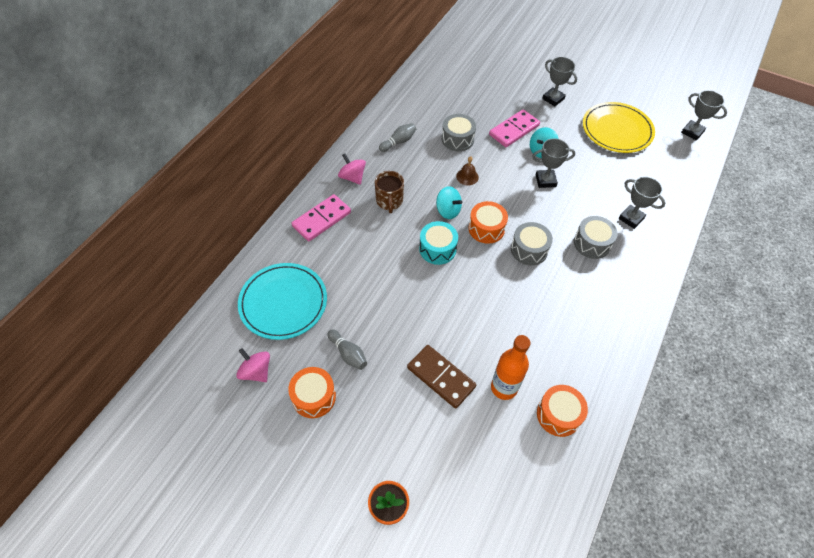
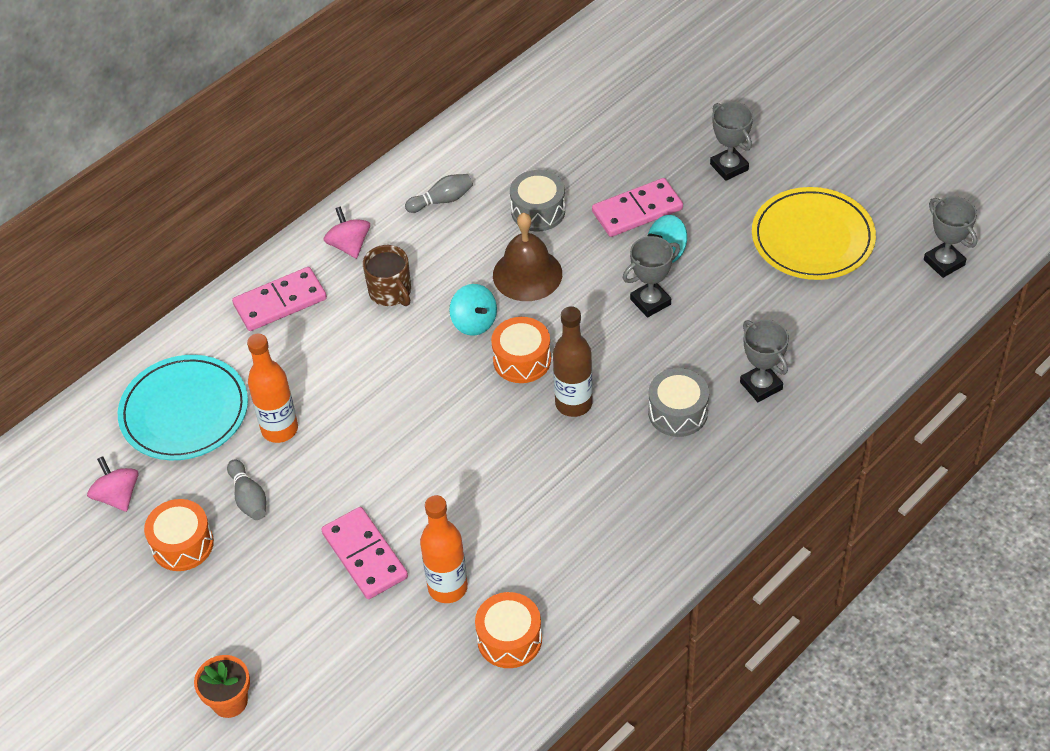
camera: 20 degrees right, 5 degrees down
brown mug [375,171,404,213] -> brown mug turned 45 degrees counterclockwise [363,245,411,306]
brown domino [407,345,476,408] -> pink domino [321,507,408,599]
turquoise drum [419,221,458,265] -> none
brown bell [456,156,479,185] -> brown bell [493,213,562,301], size x1.91
grey drum [511,222,553,265] -> brown bottle [553,306,593,417]
grey trophy [532,138,575,188] -> grey trophy turned 45 degrees counterclockwise [623,236,680,317]
none -> orange bottle [247,334,298,443]

